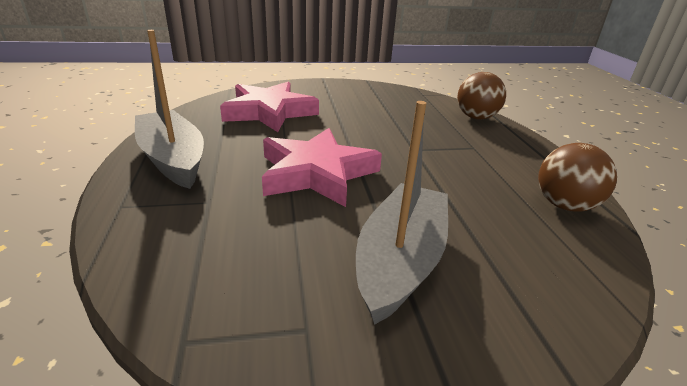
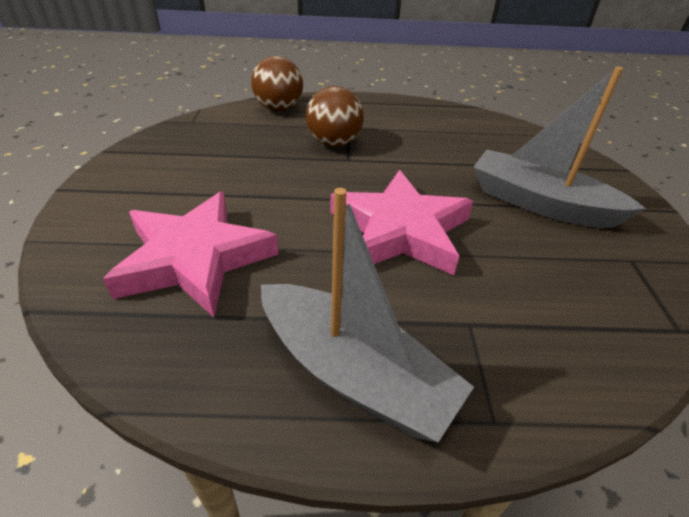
camera: 80 degrees left, 10 degrees up
grey boat [135,30,204,189] -> grey boat turned 120 degrees counterclockwise [261,188,474,442]
brown ball [538,143,617,212] -> brown ball moved to [306,86,364,147]

